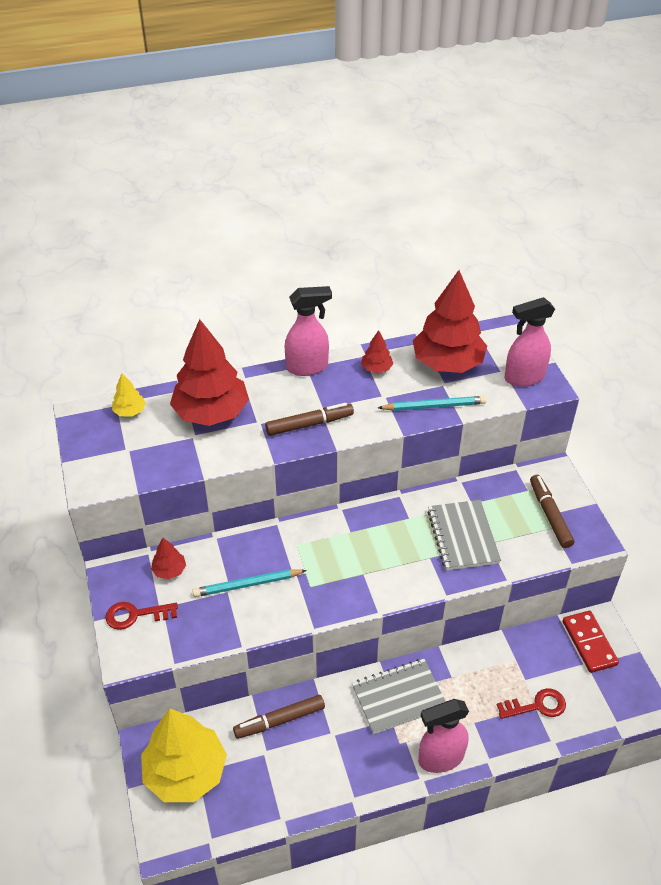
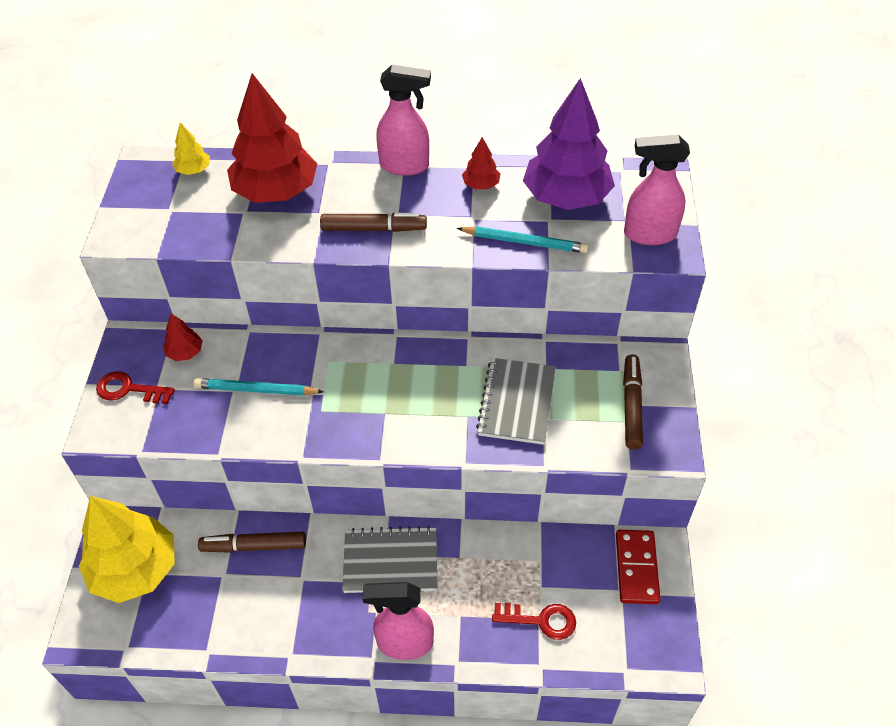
camera: 20 degrees right, 5 degrees up
red tree [413,270,487,373] -> purple tree [523,78,615,210]

